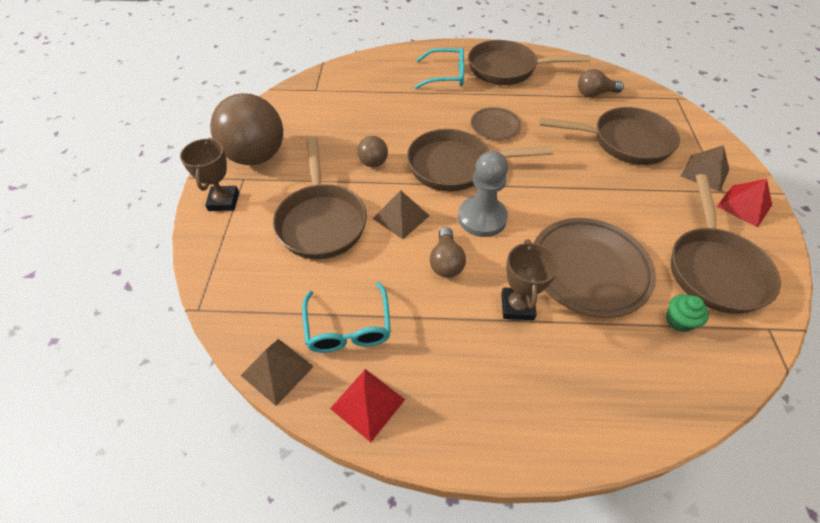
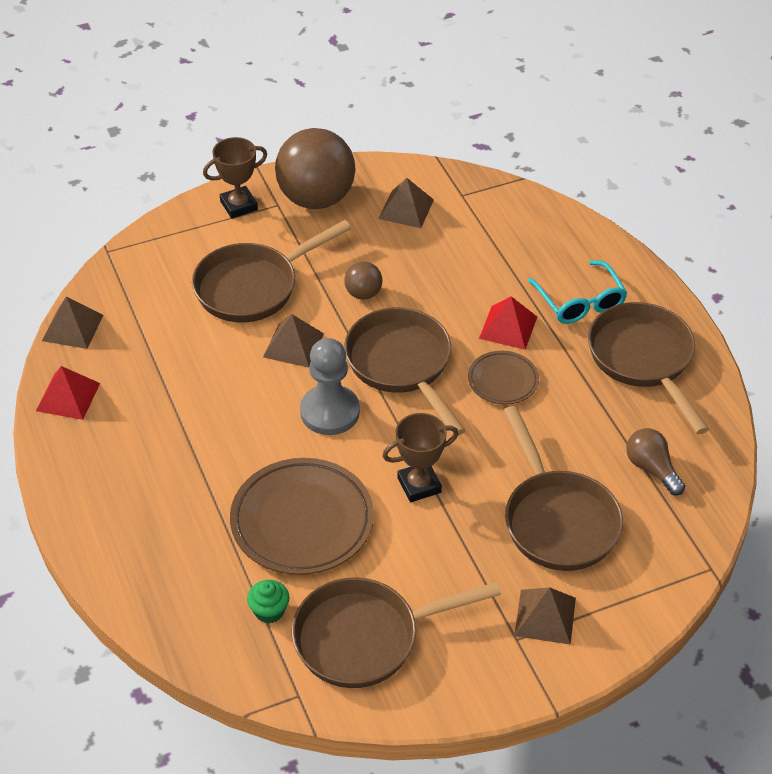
camera: 65 degrees right, 5 degrees down
turquoise glasses [302,282,391,353] -> none
brown light bulb [430,227,466,278] -> none
brown trophy [501,239,559,320] -> brown trophy moved to [382,413,458,502]
red pyramid [717,179,772,227] -> red pyramid moved to [479,296,537,350]
none -> brown pyramid [378,178,434,228]

